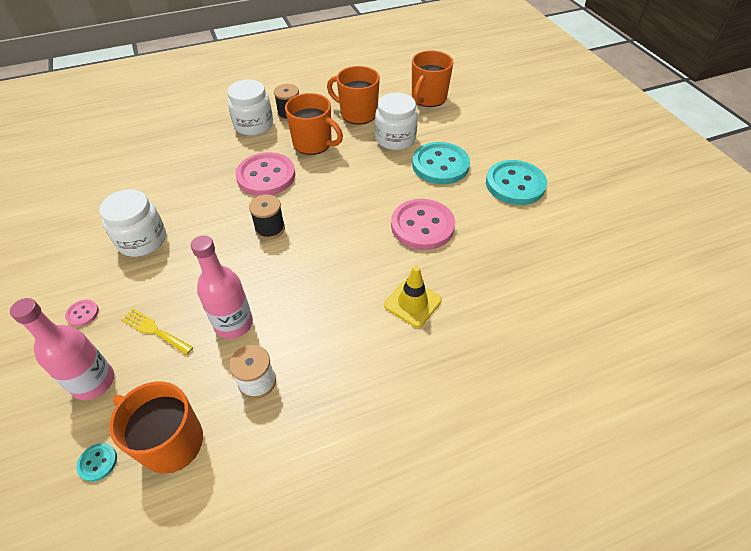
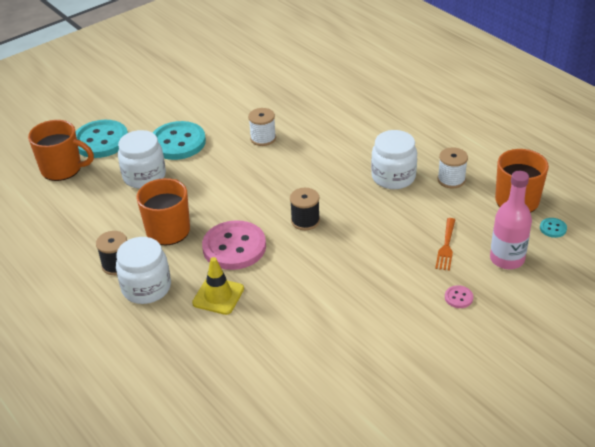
camera: 105 degrees left, 10 degrees down
white jar [100,189,166,257] -> white jar moved to [371,130,417,189]
yellow fork [121,308,193,355] -> orange fork [435,218,455,271]
pink bottle [191,235,253,339] -> none
orange mug [327,66,380,125] -> none
yellow traffic cone [384,266,442,328] -> yellow traffic cone moved to [192,257,244,315]
pink button [391,199,455,250] -> white spool [248,108,276,146]
turquoise button [486,160,547,205] -> turquoise button moved to [76,120,128,158]

